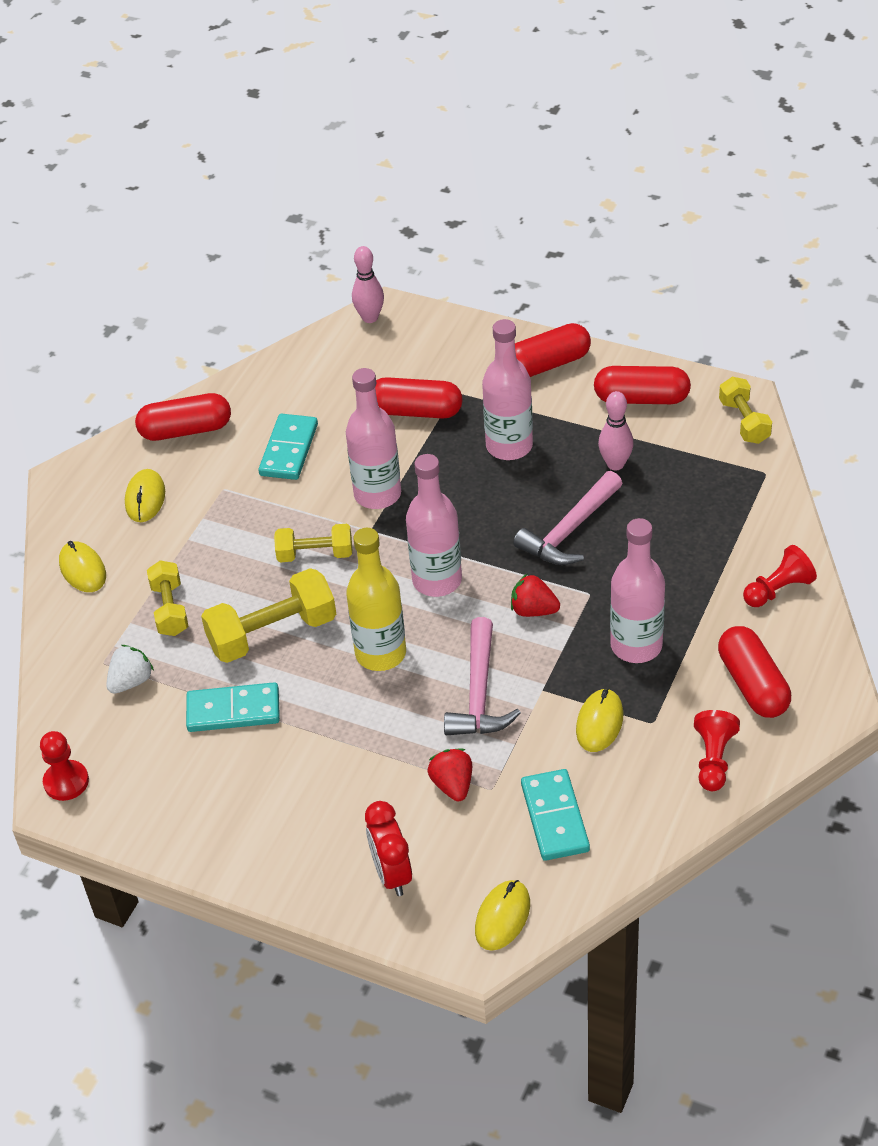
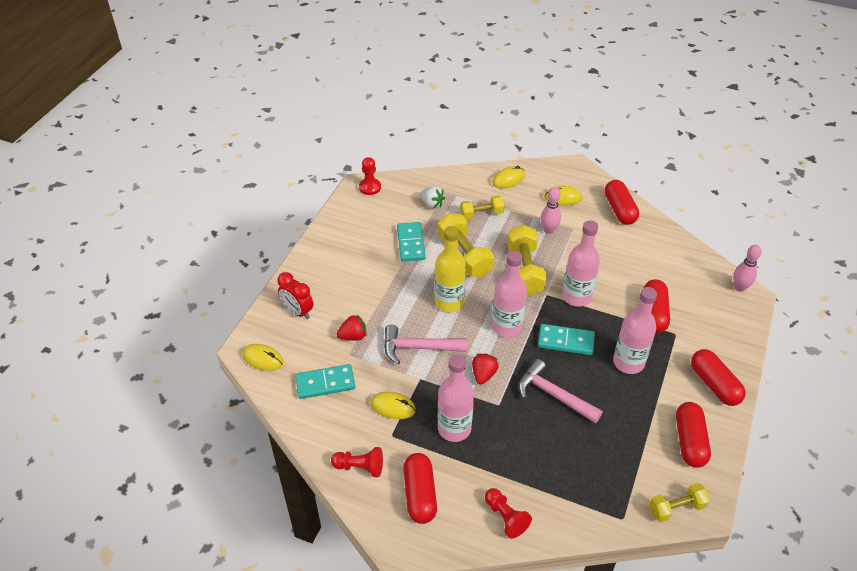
camera: 85 degrees right, 0 degrees up
turquoise domino [258,414,318,480] -> turquoise domino moved to [538,324,595,355]
yellow dumbbell [274,524,352,562] -> yellow dumbbell [508,225,547,296], size x1.61
red clock [365,801,412,896] -> red clock turned 120 degrees counterclockwise [277,272,313,319]
pink bowling pin [598,391,634,471] -> pink bowling pin moved to [540,187,561,234]
red capsule [718,626,791,718] -> red capsule turned 75 degrees counterclockwise [403,453,437,524]

